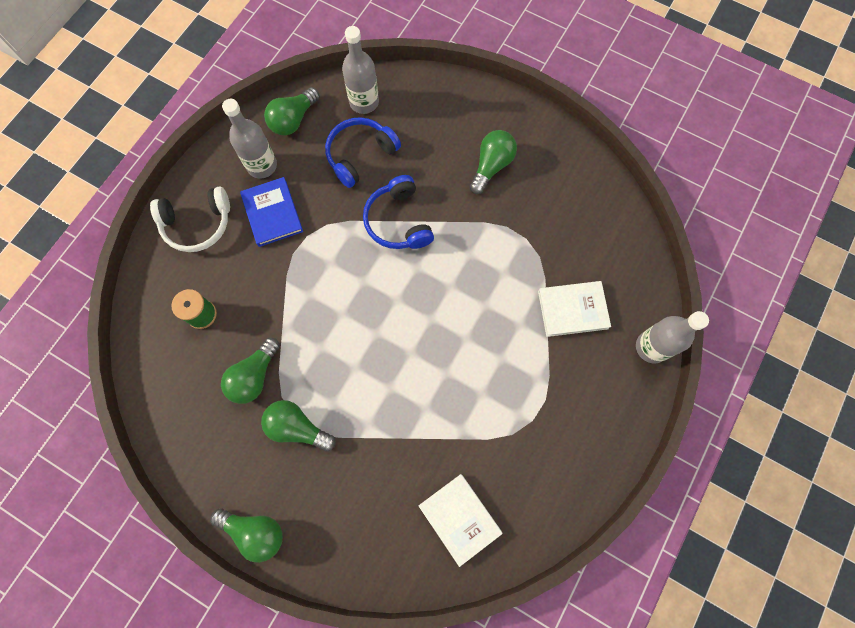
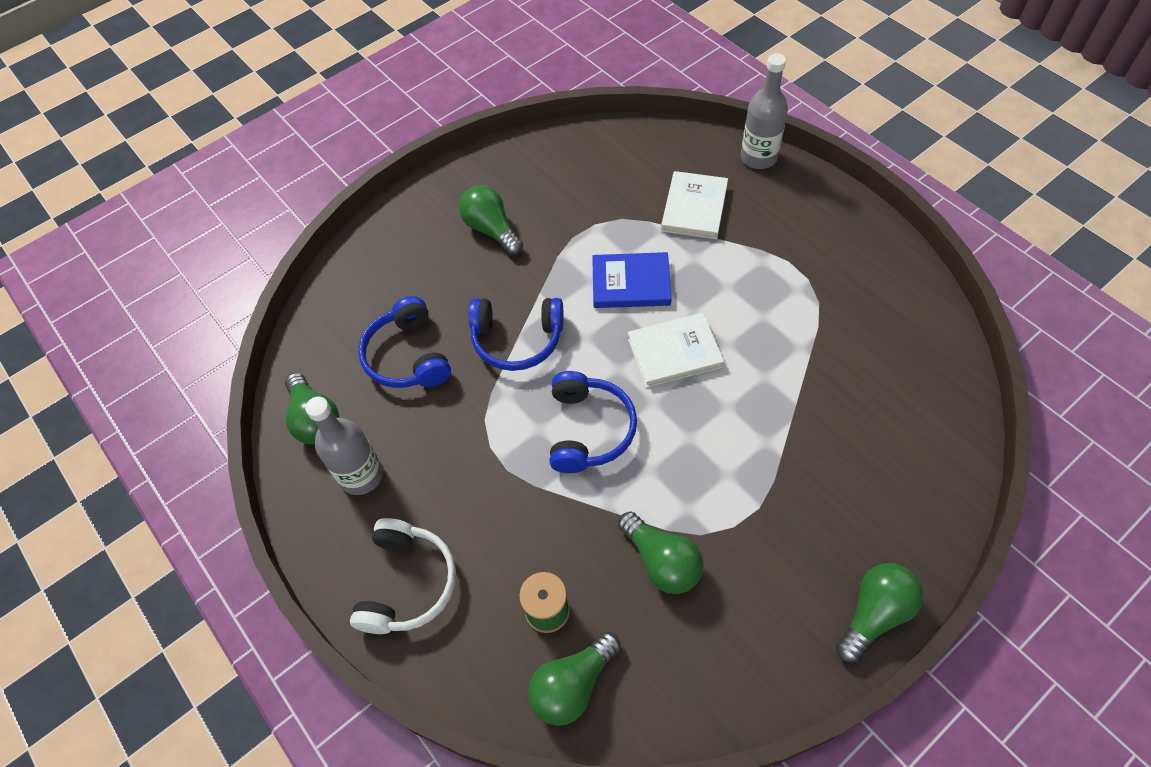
camera: 65 degrees left, 15 degrees down
blue book [240,177,303,247] -> blue book moved to [592,252,672,308]
green light bulb [261,400,336,451] -> green light bulb moved to [528,632,621,726]
grey bottle [342,26,379,114] -> none
white book [419,474,503,567] -> white book moved to [628,313,724,388]
none -> blue headphones [550,371,637,473]

